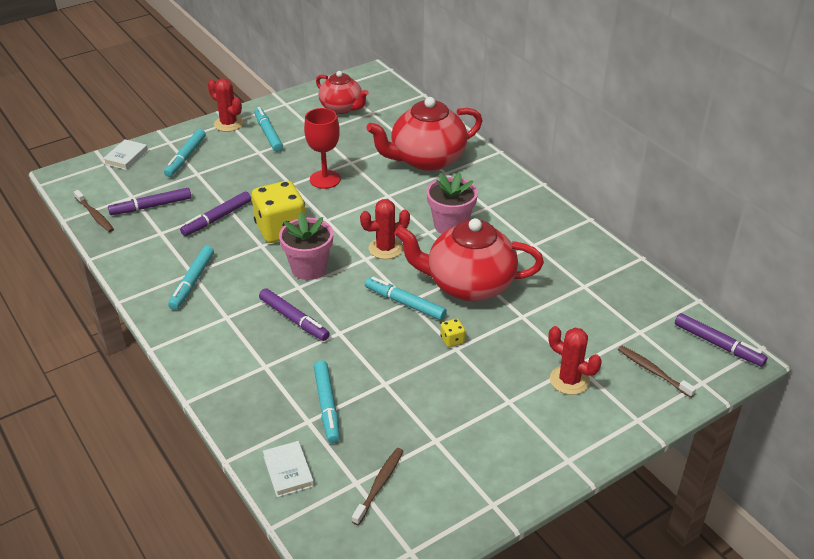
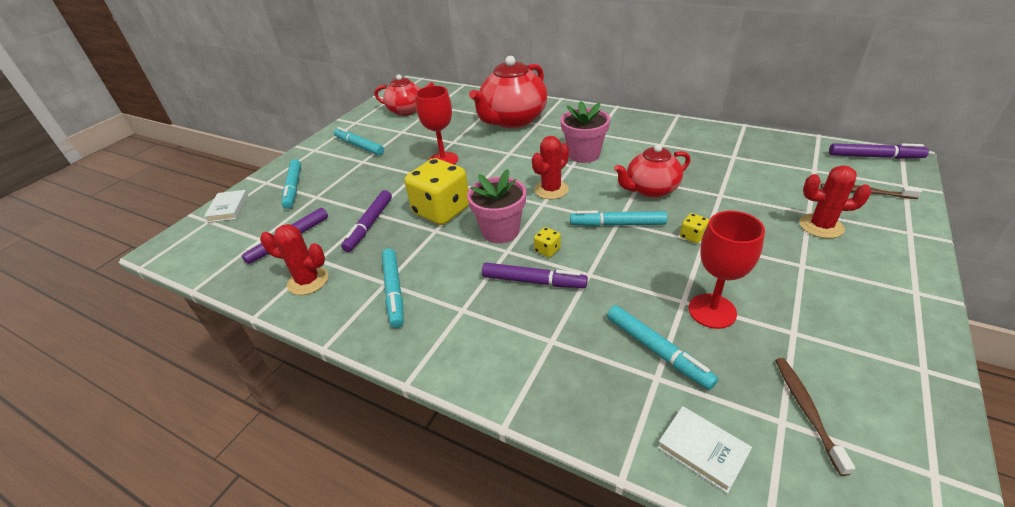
camera: 25 degrees left, 0 degrees up
brown toothbrush [74,190,114,232] -> none
red cactus [208,78,243,132] -> red cactus moved to [260,224,328,295]
red teapot [394,218,544,302] -> red teapot [614,144,690,198], size x0.62
none -> yellow dice [534,227,561,257]
none -> red goblet [688,211,765,329]

